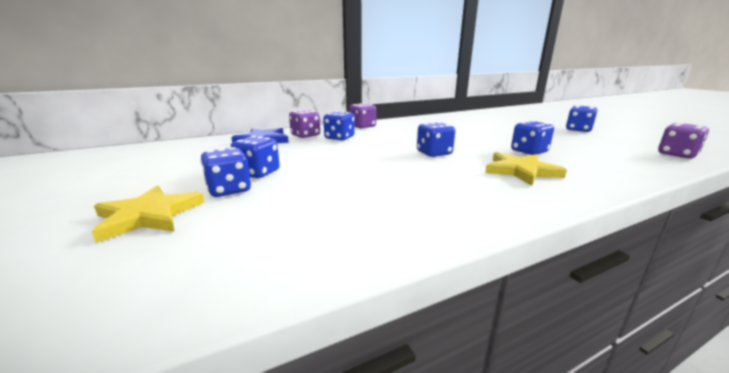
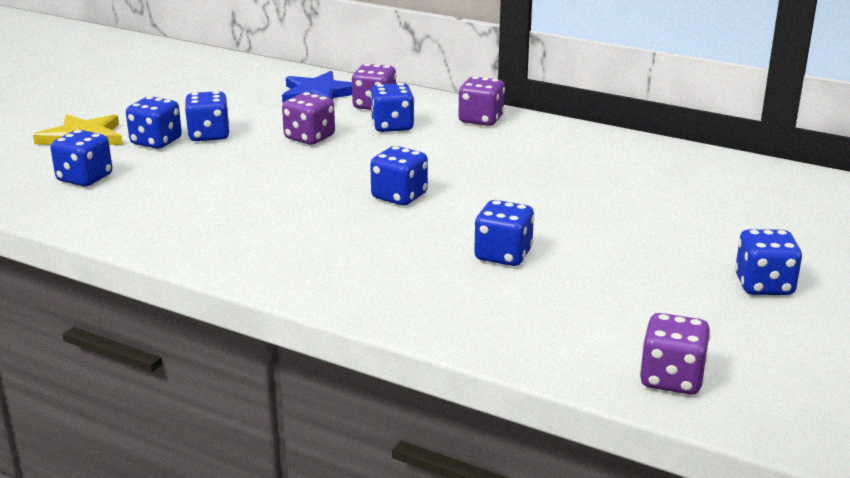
camera: 55 degrees right, 5 degrees up
yellow star [485,152,567,186] -> none
none -> blue dice [50,130,112,187]
none -> purple dice [282,92,335,145]

